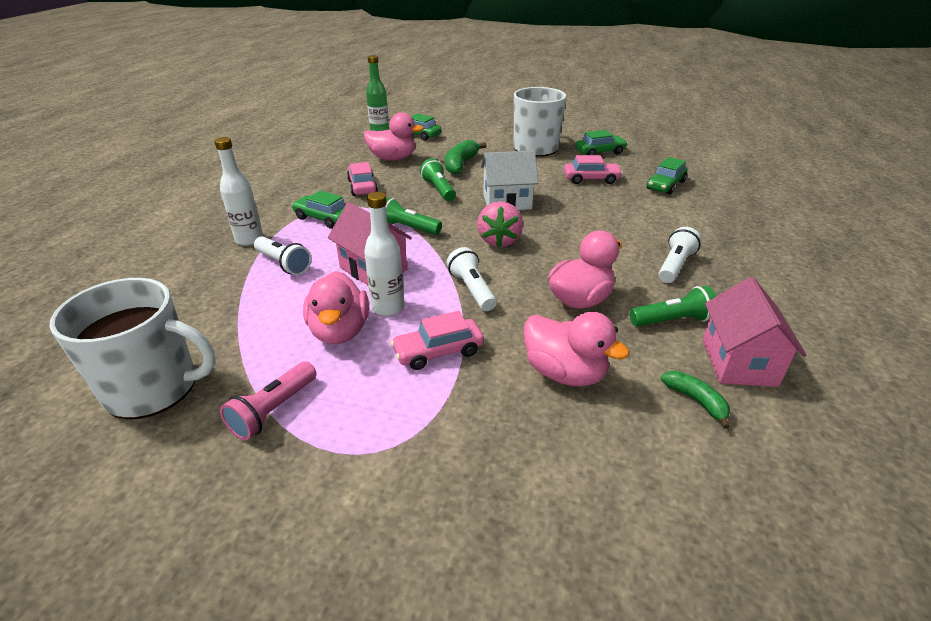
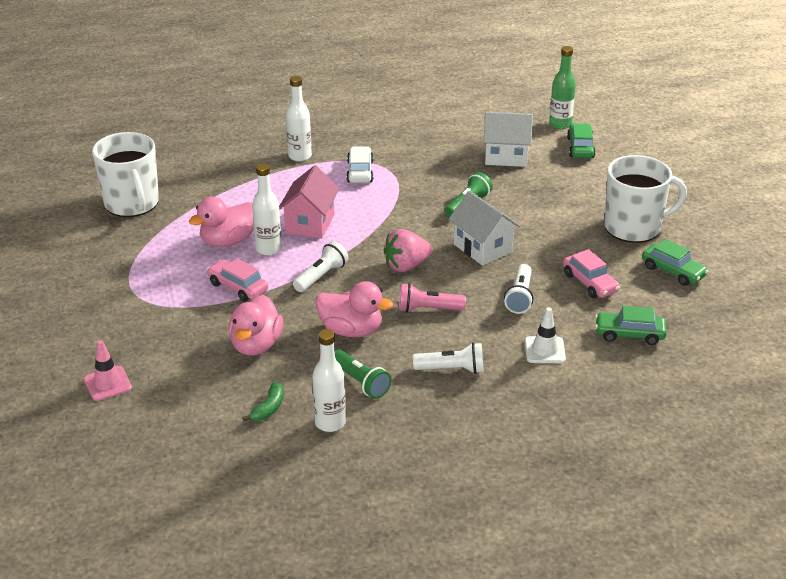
camera: 60 degrees right, 0 degrees up
pink flashlight [220,361,316,440] -> pink flashlight moved to [399,283,466,313]
white flashlight [254,236,312,275] -> white flashlight moved to [504,264,534,314]
green car [292,191,345,229] -> white car [347,146,373,183]
pink car [347,162,378,196] -> none
pink duck [364,112,424,160] -> white house [483,112,533,167]
green flashlight [386,197,442,235] -> none
green banana [445,140,487,175] -> none
pink house [702,277,806,387] -> white bottle [312,329,346,432]
none -> pink traffic cone [84,340,132,401]
none -> white traffic cone [525,307,566,363]

